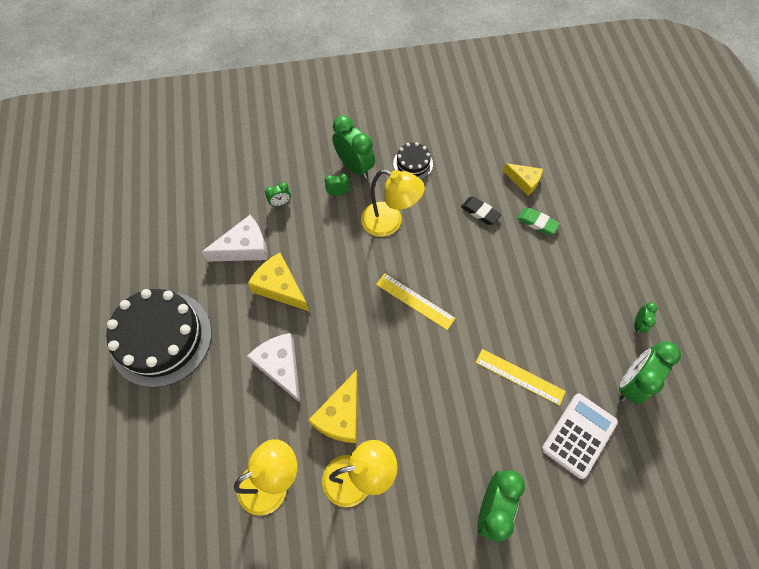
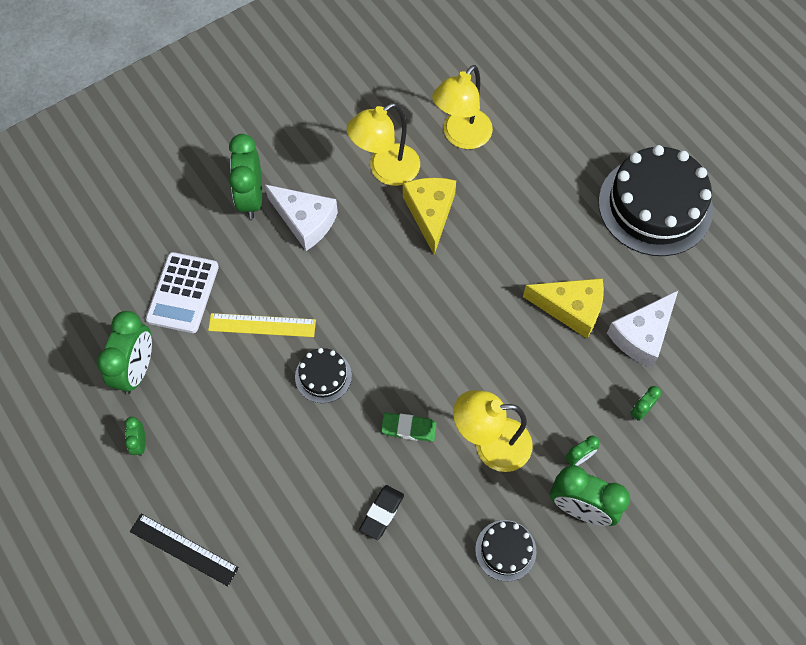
camera: 155 degrees right, 0 degrees up
white cheese [247,333,300,403] -> white cheese moved to [265,185,338,251]
yellow ruler [376,273,456,330] -> none
black eraser [461,197,501,225] -> black eraser turned 75 degrees counterclockwise [359,485,404,540]
yellow cheese [503,163,543,195] -> none
green eraser [517,208,560,235] -> green eraser moved to [381,413,437,442]
none -> black ruler [130,514,239,586]
none -> black cake [295,348,352,403]

